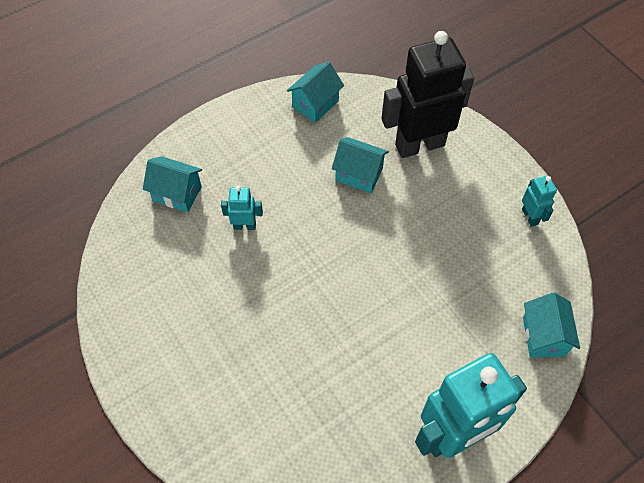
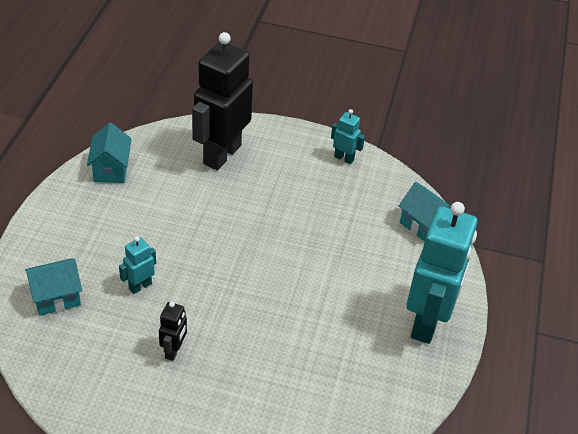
camera: 45 degrees left, 15 degrees down
turquoise house [332,137,389,193] -> none
none -> black robot [159,302,187,361]

